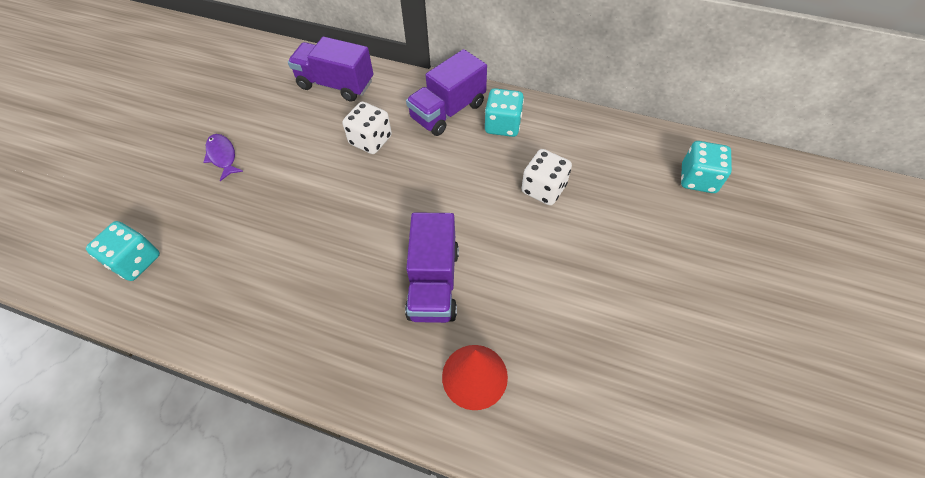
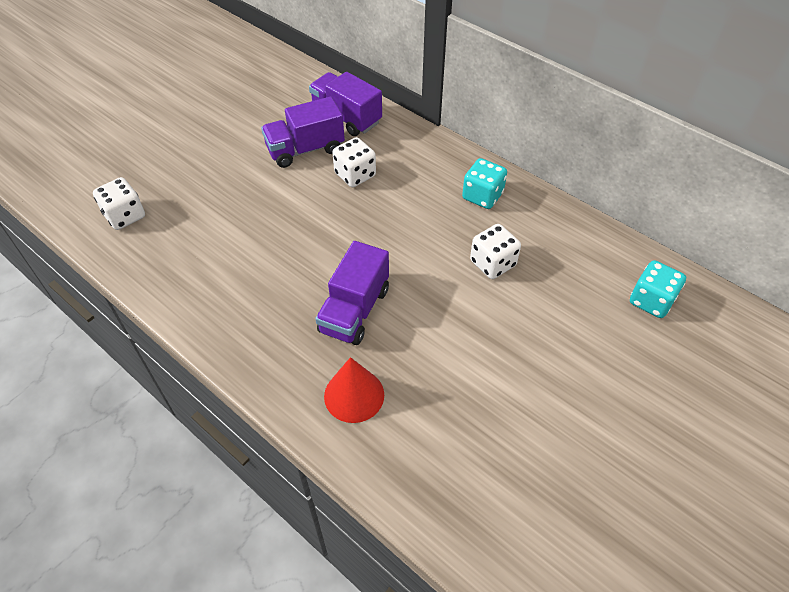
camera: 20 degrees right, 5 degrees down
turquoise dice [86,221,160,281] -> white dice [93,177,145,230]
purple fish [203,134,244,181] -> none
purple truck [406,49,487,136] -> purple truck moved to [261,96,345,168]

